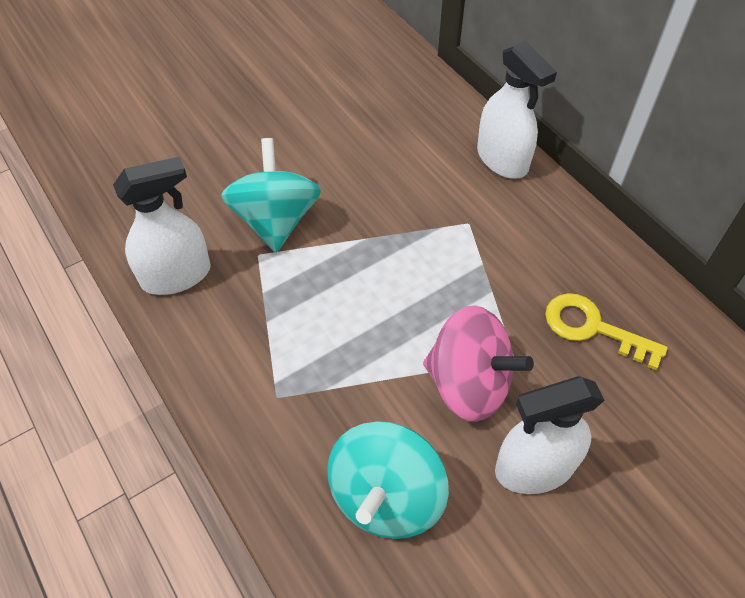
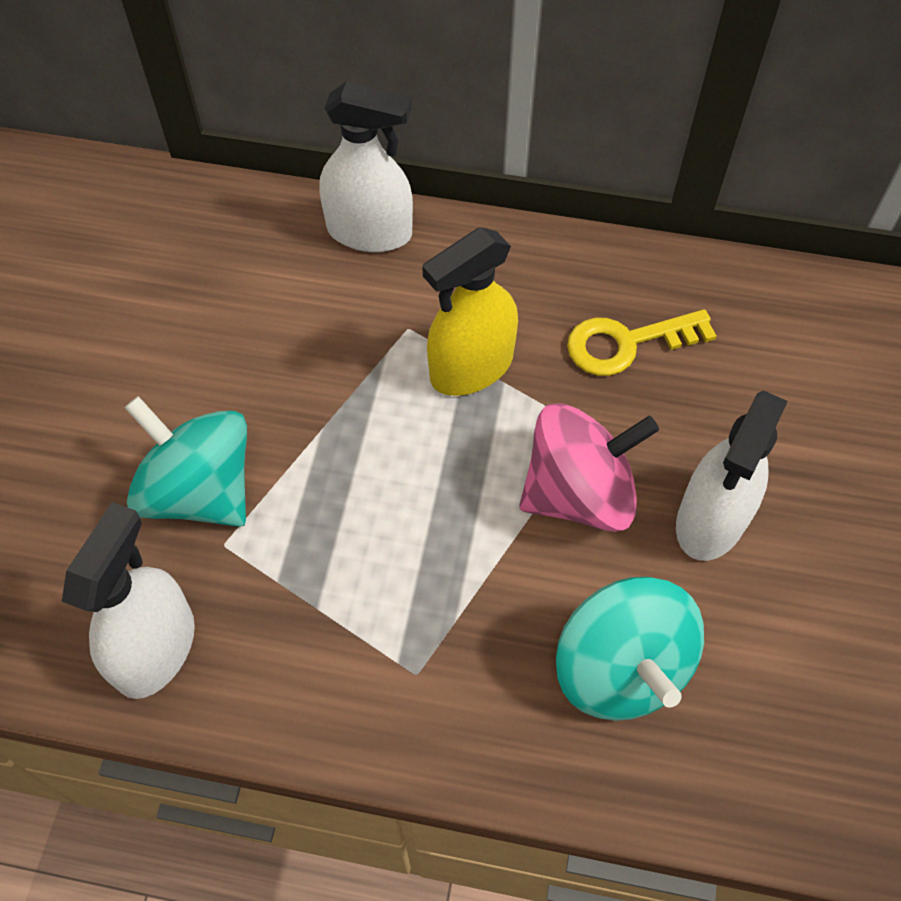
camera: 45 degrees left, 5 degrees up
none -> yellow spray bottle [422,227,518,396]

